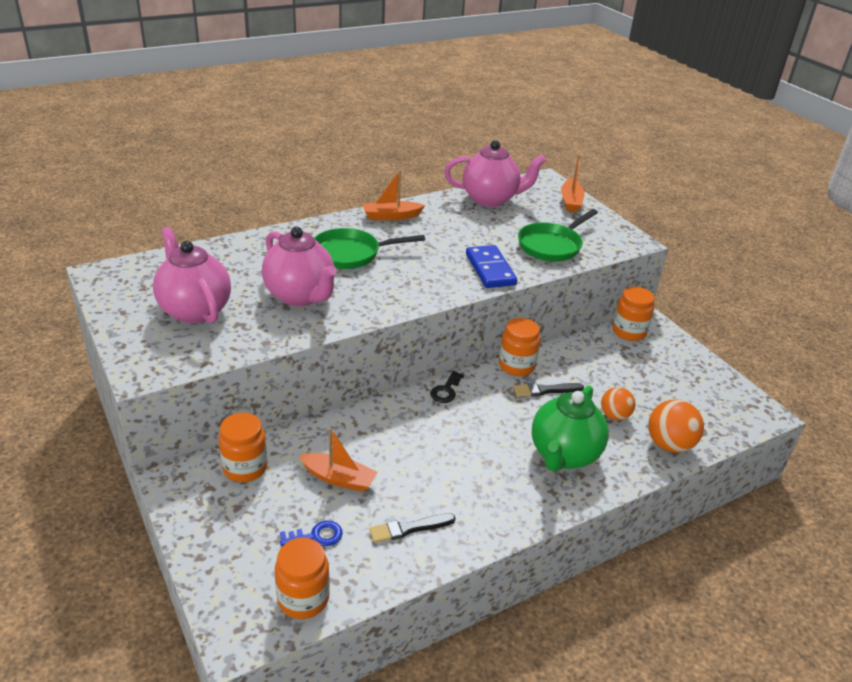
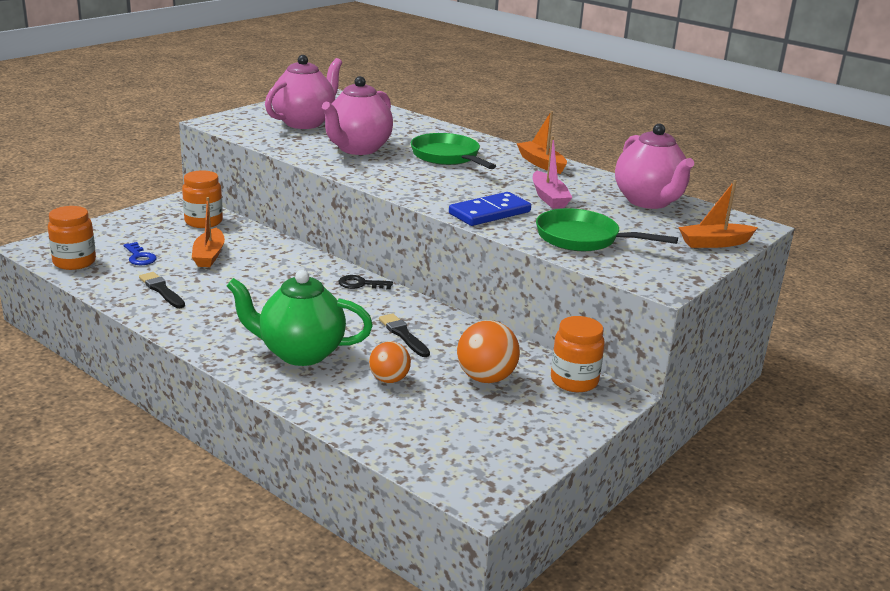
camera: 70 degrees right, 10 degrees down
orange jar [499,318,540,376] -> none
orange ball [648,399,704,453] -> orange ball moved to [457,320,520,383]
none -> pink boat [533,136,573,209]

